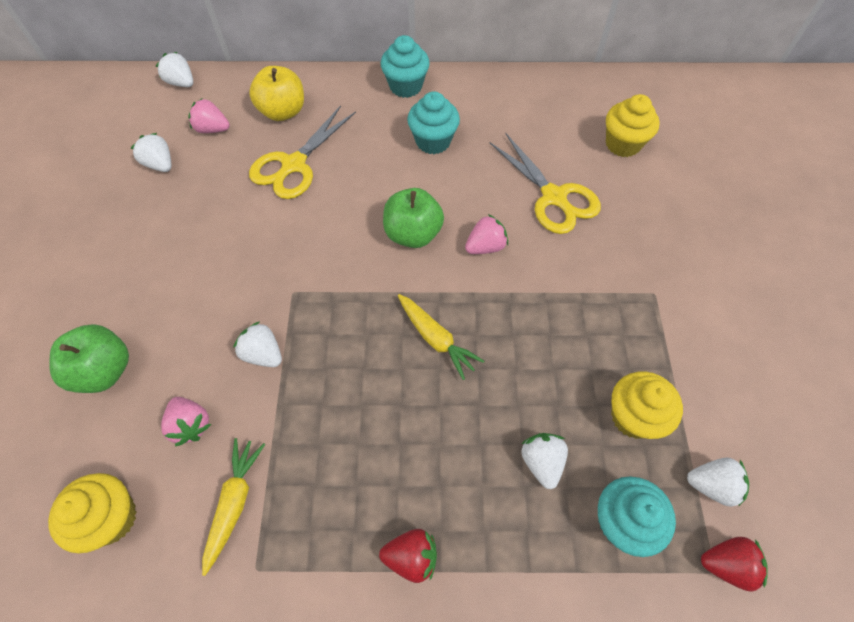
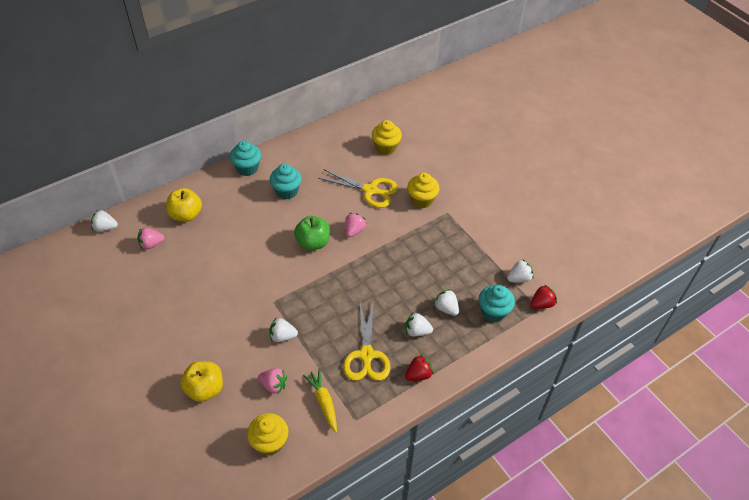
camera: 35 degrees left, 10 degrees down
green apple [50,324,129,393] -> yellow apple [180,361,223,402]
white strawberry [130,133,171,172] -> white strawberry moved to [406,312,433,337]
yellow scissors [249,105,356,199] -> yellow scissors moved to [343,300,390,381]
yellow carrot [398,294,484,380] -> none
yellow cupcake [611,371,683,439] -> yellow cupcake moved to [407,173,439,208]

